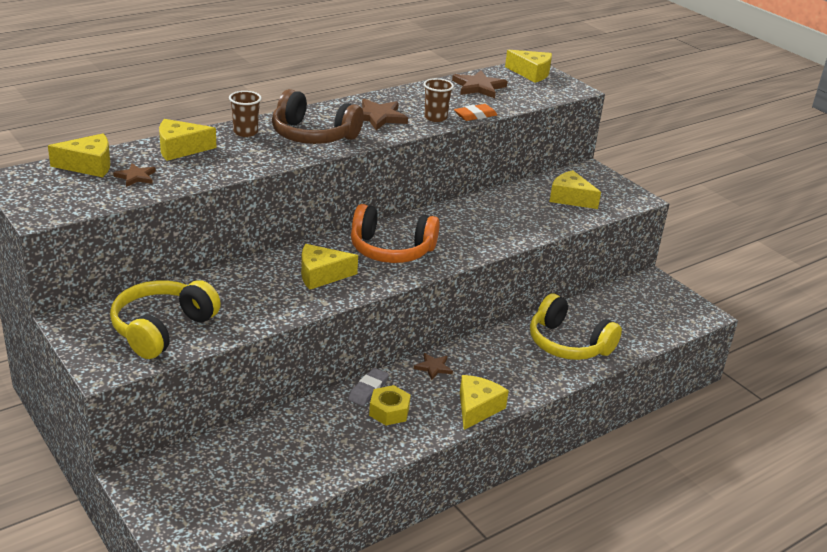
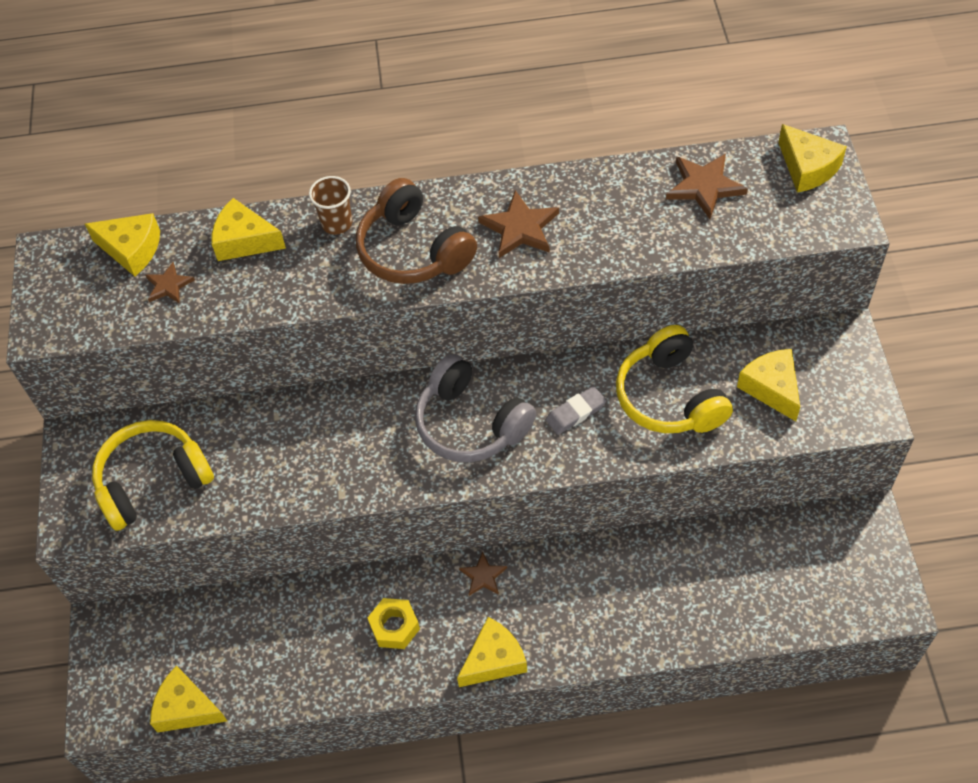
camera: 35 degrees right, 25 degrees up
yellow cheese [301,244,358,290] -> yellow cheese moved to [150,666,227,733]
grey eraser [348,368,389,406] -> grey eraser moved to [546,386,606,435]
orange headphones [351,204,440,263] -> grey headphones [415,354,536,462]
brown cup [424,78,454,122] -> none
orange eraser [454,104,497,121] -> none
yellow headphones [530,293,622,360] -> yellow headphones moved to [616,325,733,433]

